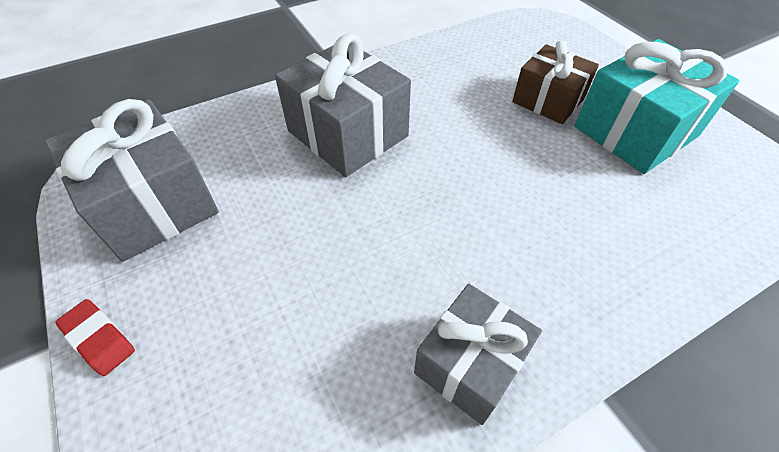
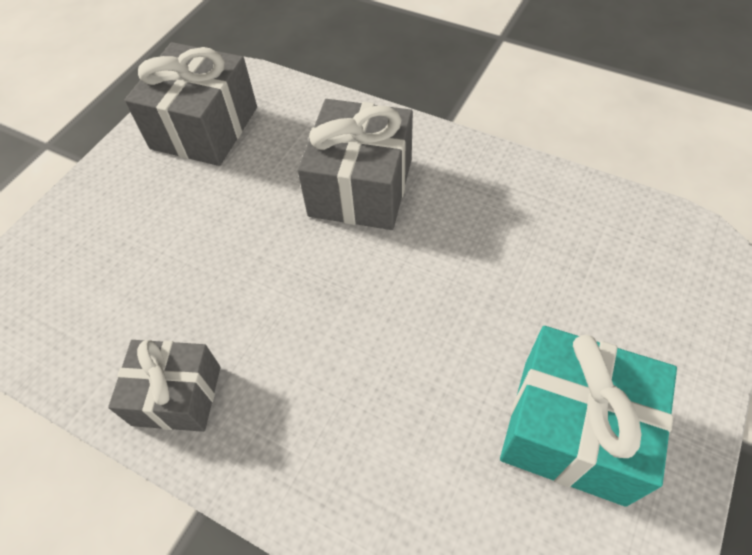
camera: 60 degrees right, 5 degrees up
red eraser [55,299,135,376] -> none
brown gift [512,40,599,124] -> none

